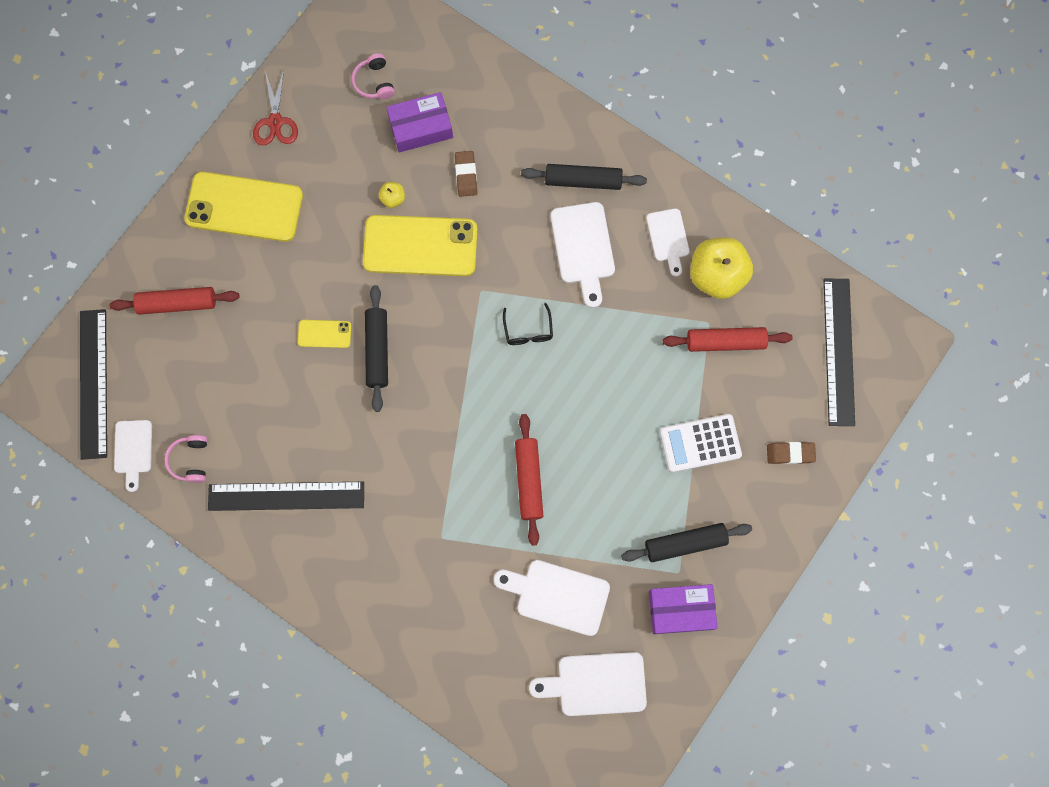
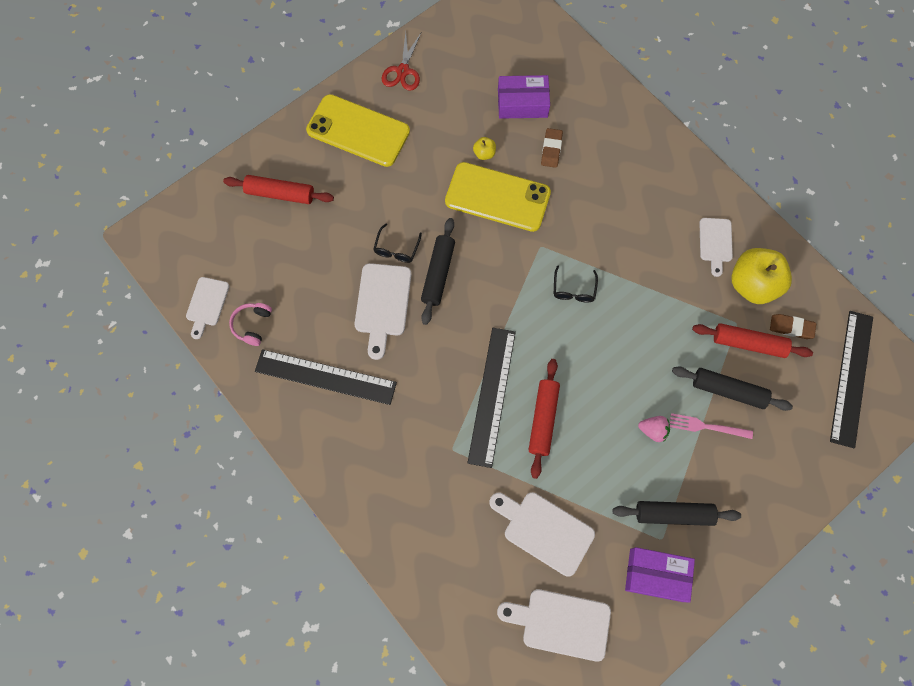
camera: 15 degrees right, 5 degrees down
black ruler [80,309,107,460] -> black ruler moved to [467,328,516,468]
yellow phone [298,320,351,348] -> black glasses [373,224,422,263]
pink headphones [352,53,395,99] -> none
black rolling pin [521,164,647,190] -> black rolling pin moved to [672,367,793,411]
white cutting board [551,202,615,308] -> white cutting board moved to [355,263,411,360]
white calculator [660,414,742,472] -> pink fork [670,413,753,439]
brown eraser [767,442,816,464] -> brown eraser moved to [770,314,816,339]
none -> pink strawberry [638,416,670,442]

